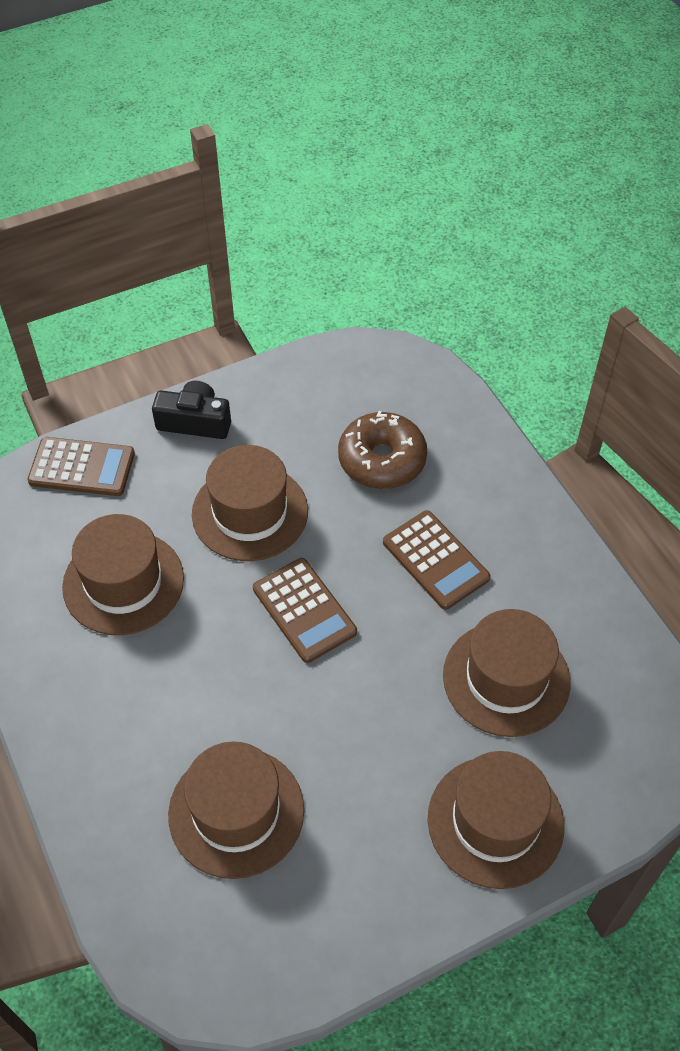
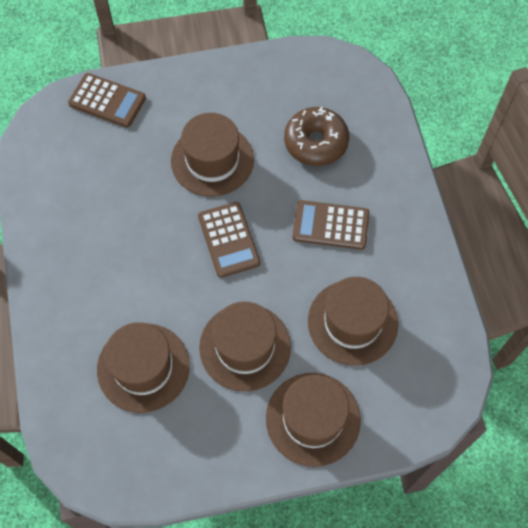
camera: 15 degrees right, 10 degrees up
brown hat [62,514,184,635] -> brown hat moved to [199,302,291,392]
black camera [152,381,231,439] -> none
brown calculator [383,510,490,610] -> brown calculator turned 120 degrees clockwise [292,200,369,250]

